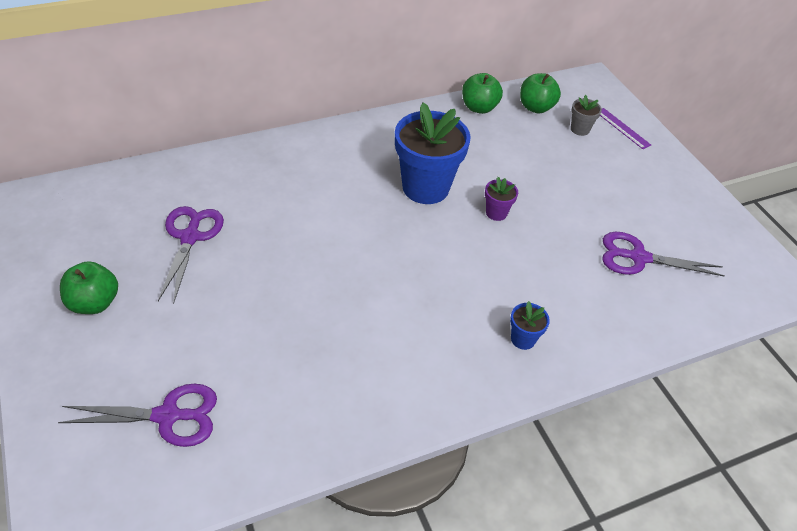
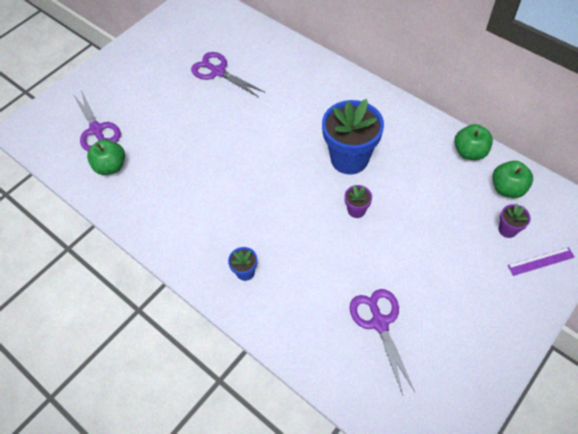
camera: 70 degrees right, 10 degrees up
green apple [60,261,118,314] -> green apple moved to [87,139,125,175]
purple scissors [158,206,224,304] -> purple scissors turned 120 degrees counterclockwise [191,52,265,97]
grey flower pot [571,95,602,136] -> purple flower pot [498,204,531,238]
purple ruler [600,108,651,149] -> purple ruler turned 45 degrees clockwise [507,247,575,276]

